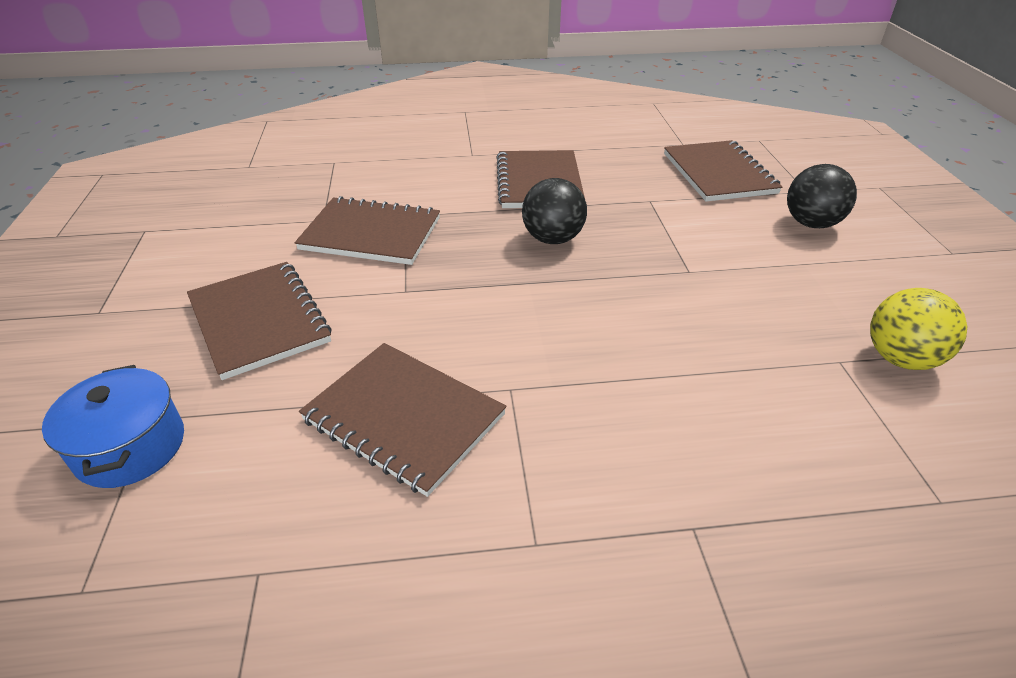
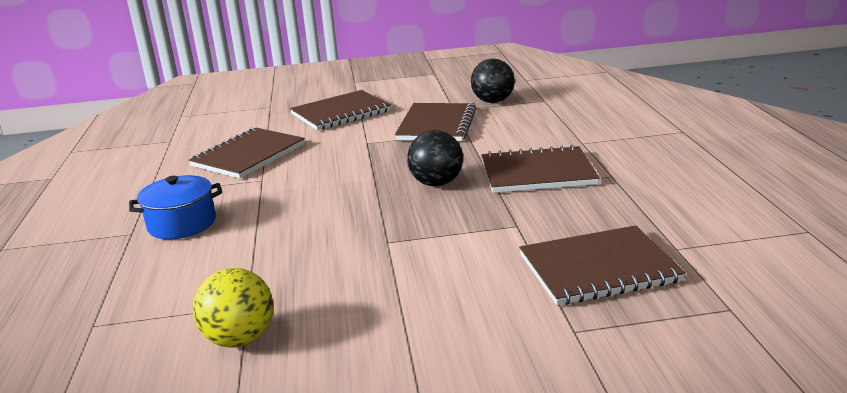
camera: 90 degrees right, 15 degrees down
blue pot [42,365,184,488] -> blue pot moved to [129,175,222,239]
black ball [787,164,857,228] -> black ball moved to [471,59,515,103]

